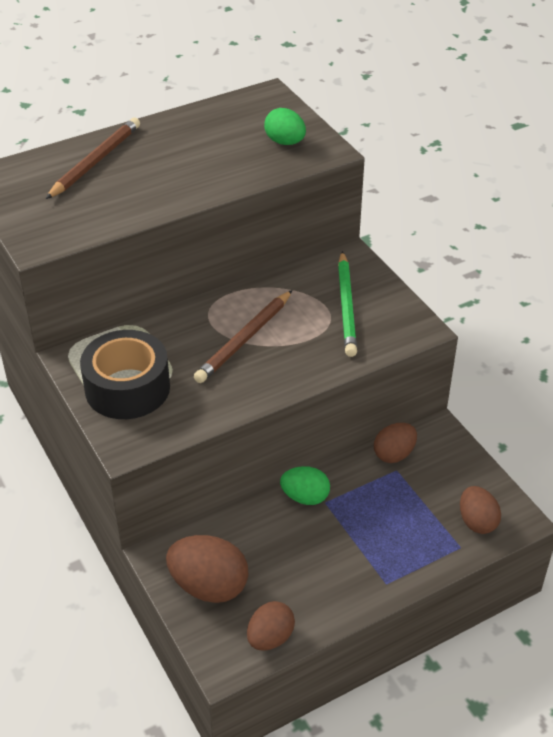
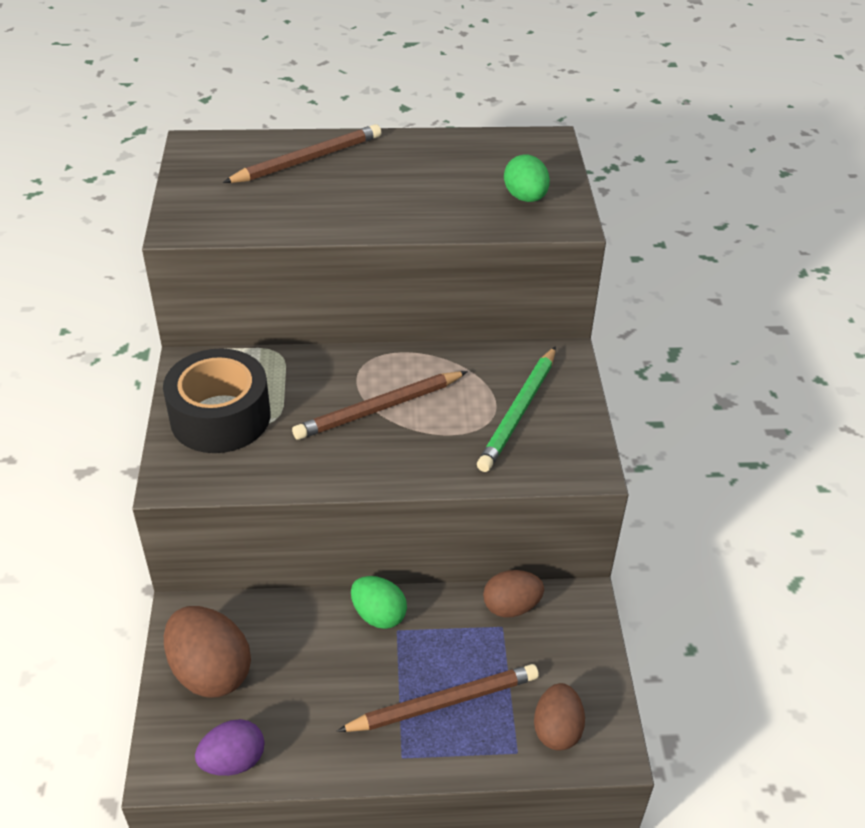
camera: 25 degrees right, 0 degrees up
brown egg [247,601,295,651] -> purple egg [195,719,265,776]
none -> brown pencil [337,664,539,732]

